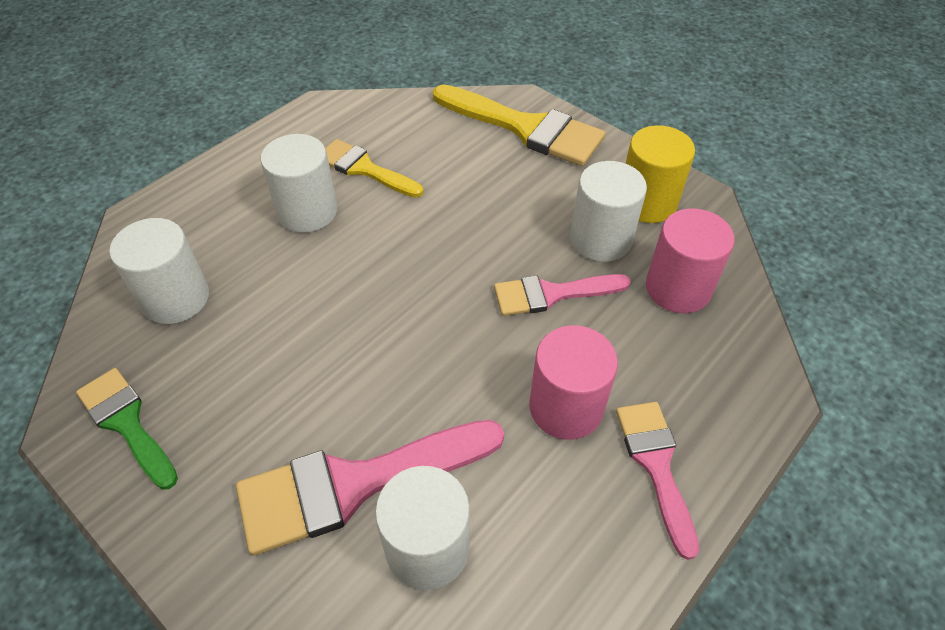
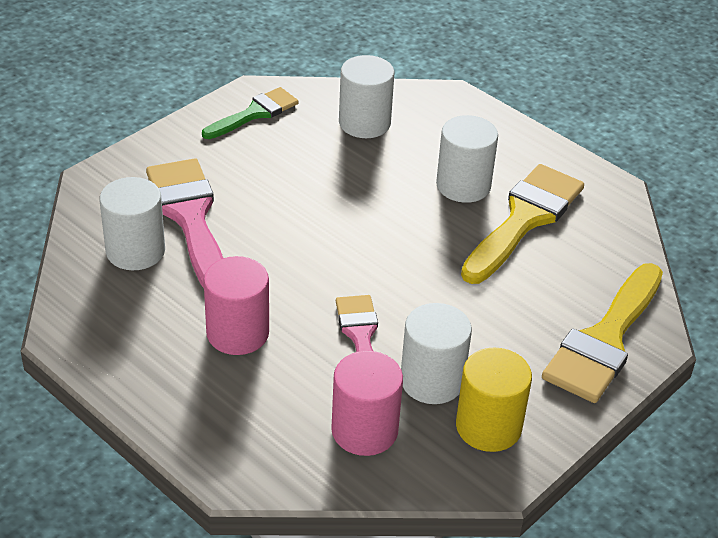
camera: 90 degrees right, 10 degrees down
yellow brush [325,139,423,198] -> yellow brush [461,164,584,284], size x1.63
pink brush [616,402,699,560] -> none

